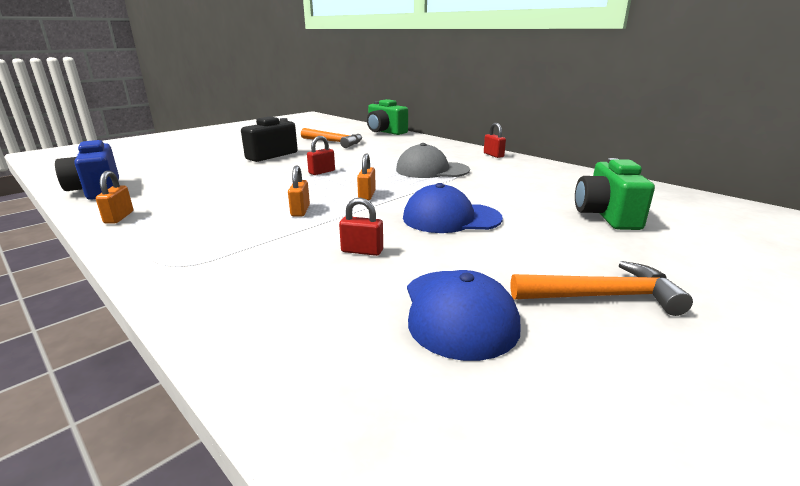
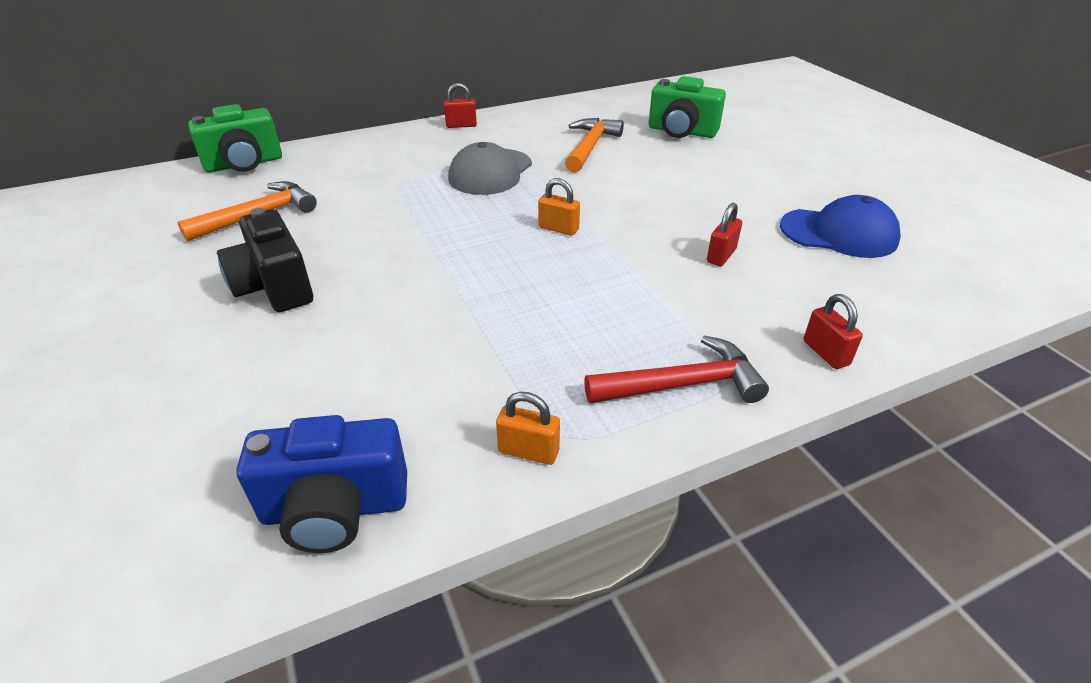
camera: 70 degrees left, 15 degrees up
orange padlock [288,165,310,216] -> none
red padlock [307,136,335,175] -> red padlock moved to [803,294,863,369]
blue cap [403,183,503,233] -> none
orange hammer [510,261,693,316] -> orange hammer moved to [565,118,624,173]
none -> red hammer [584,336,769,403]

